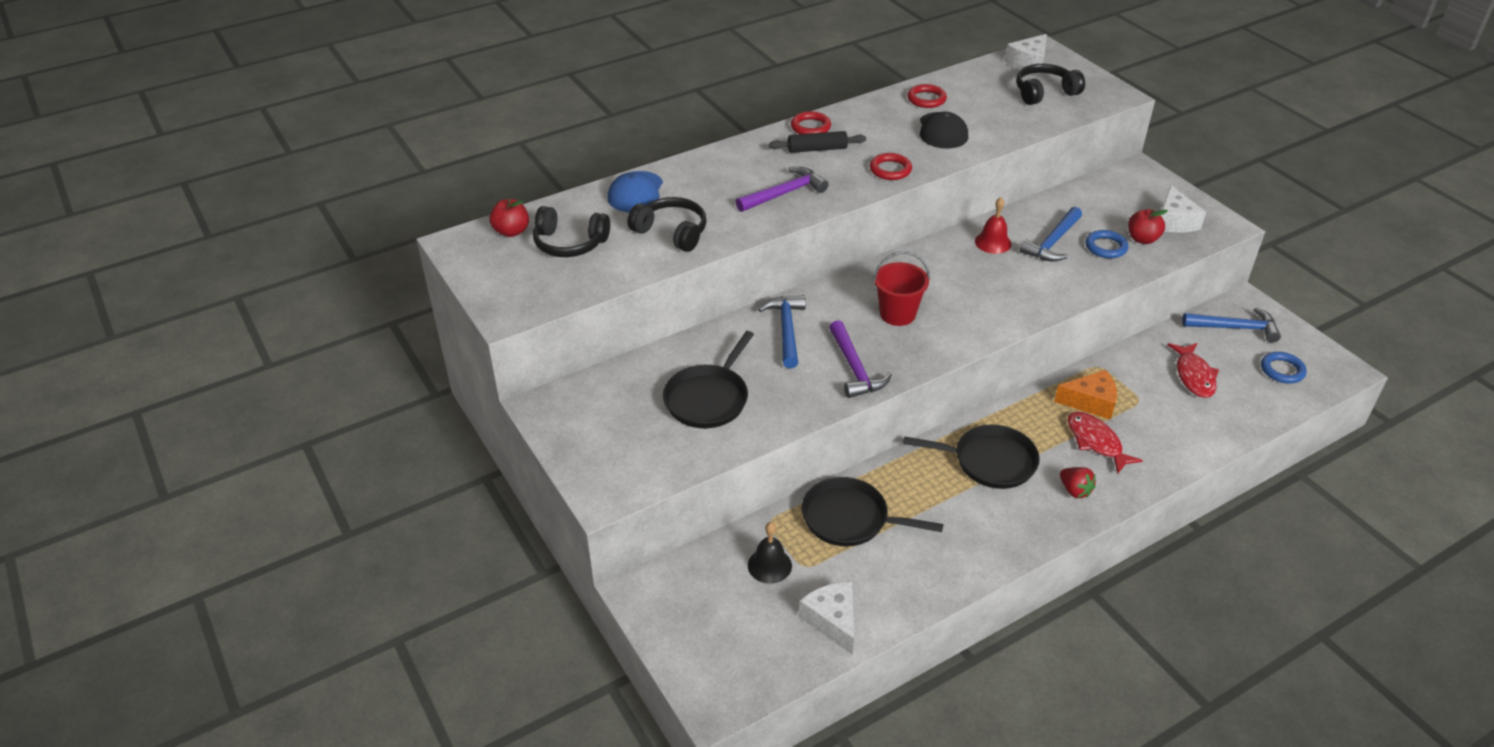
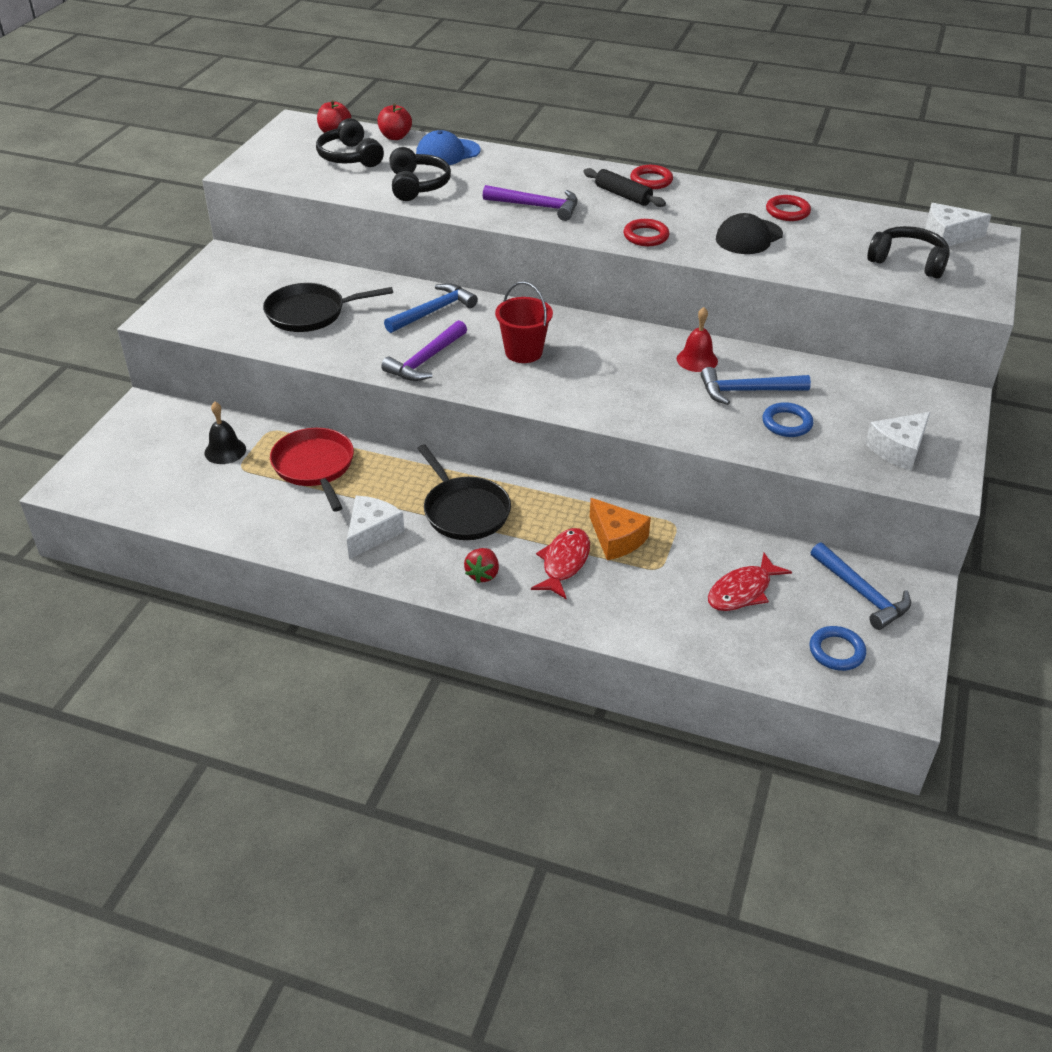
camera: 50 degrees right, 0 degrees up
white cheese [799,582,854,655] -> white cheese moved to [347,496,405,559]
black pan [802,477,944,546] -> red pan [270,428,354,512]
red apple [1128,209,1168,244] -> red apple moved to [377,103,412,140]

